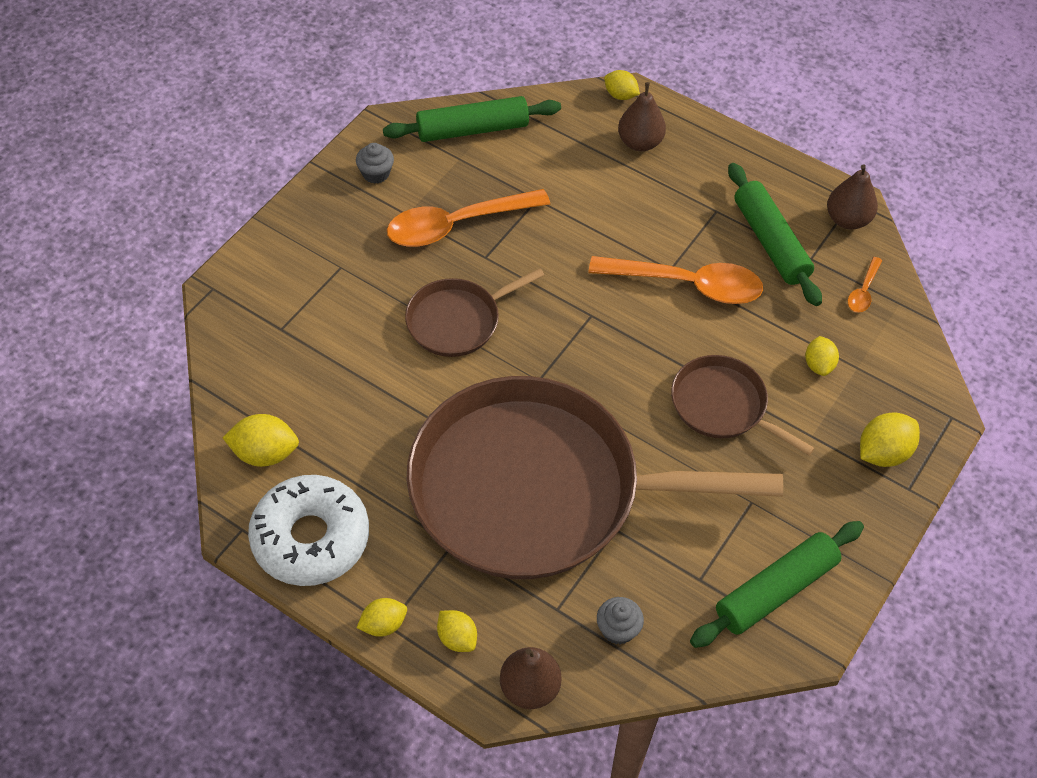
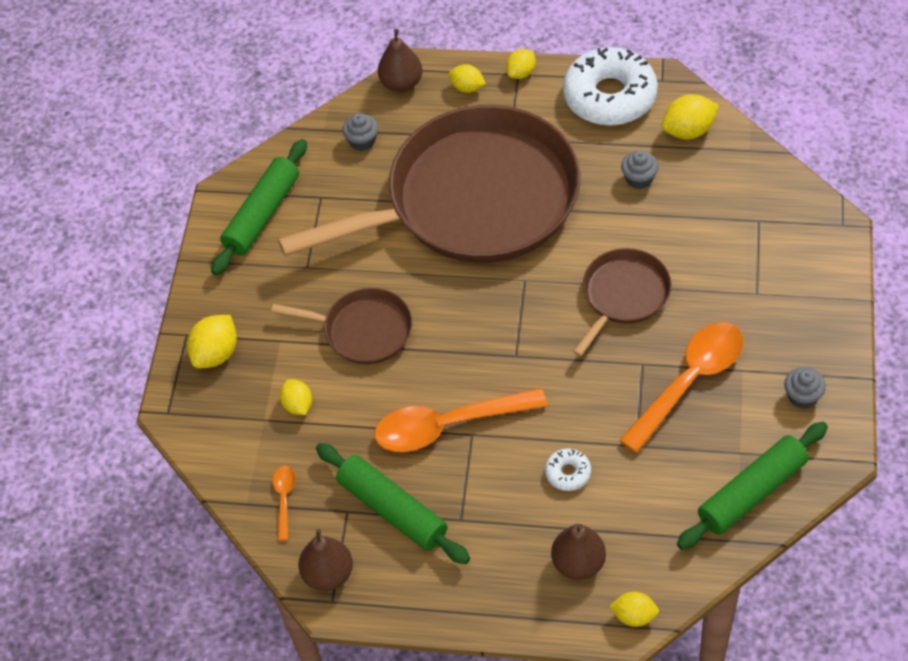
camera: 160 degrees right, 0 degrees up
none -> white donut [545,448,591,491]
none -> grey cupcake [621,151,659,189]

